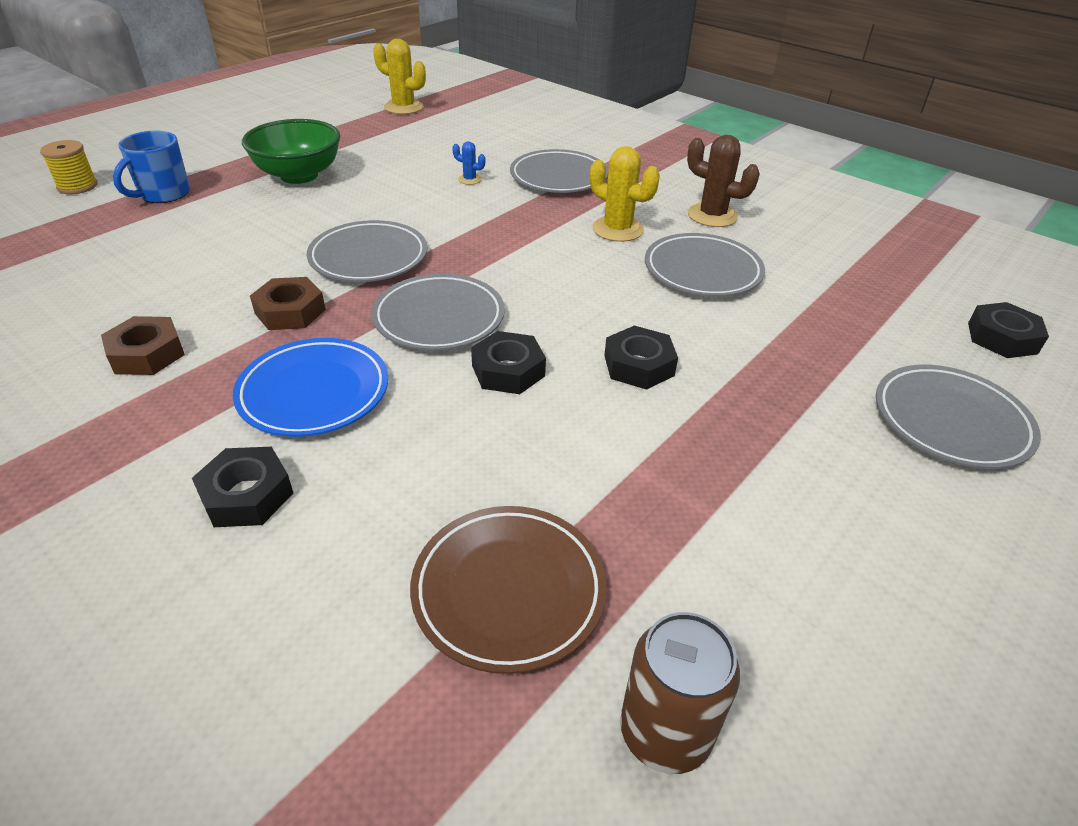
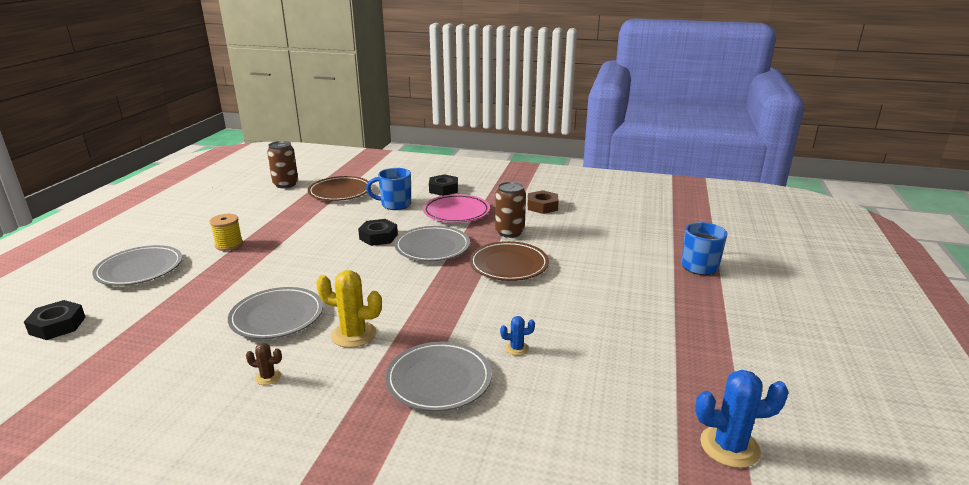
camera: 155 degrees right, 15 degrees down
yellow spool [40,140,98,194] -> yellow spool moved to [210,214,243,251]
blue plate [233,338,388,437] -> pink plate [423,194,490,223]
green bowl [242,119,340,184] -> none
brown nut [250,277,326,330] -> brown can [495,182,526,238]
grey plate [307,220,427,282] -> brown plate [470,241,549,281]
yellow cactus [373,39,426,114] -> blue cactus [695,370,789,468]
black nut [604,326,678,390] -> none
brown cactus [687,135,760,227] -> brown cactus [246,343,282,385], size x0.51
none -> blue mug [366,168,411,210]

